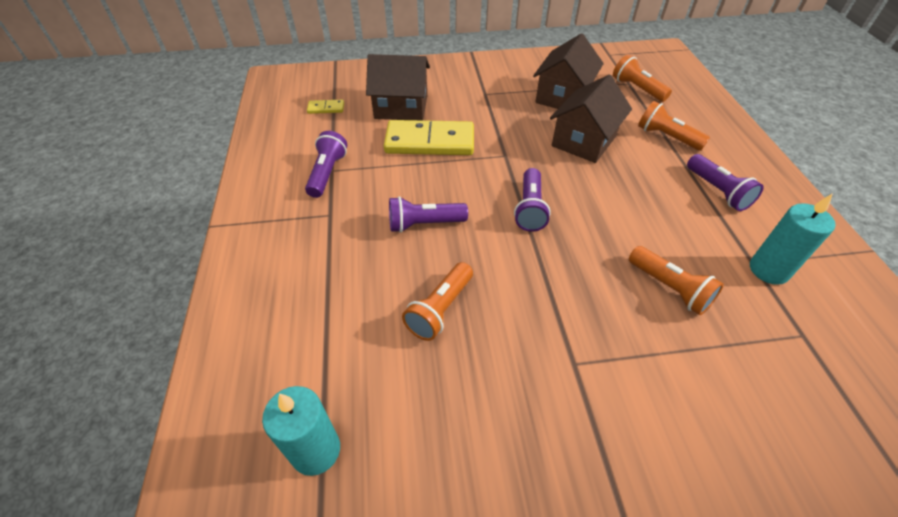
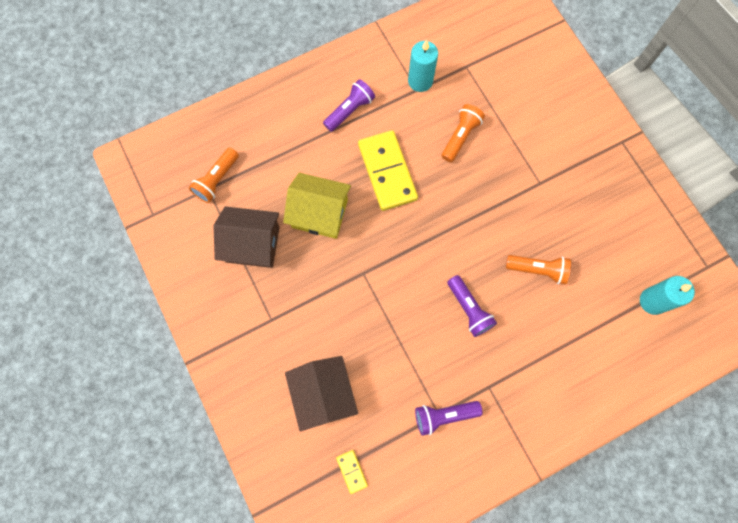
camera: 110 degrees left, 25 degrees up
yellow domino [384,120,474,155] -> yellow domino moved to [358,130,418,211]
purple flashlight [514,168,551,232] -> none
brown house [550,75,632,163] -> yellow house [283,173,351,239]
orange flashlight [638,101,710,151] -> none

